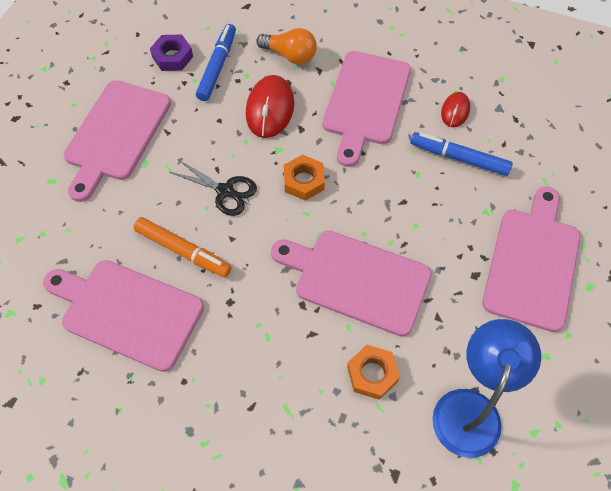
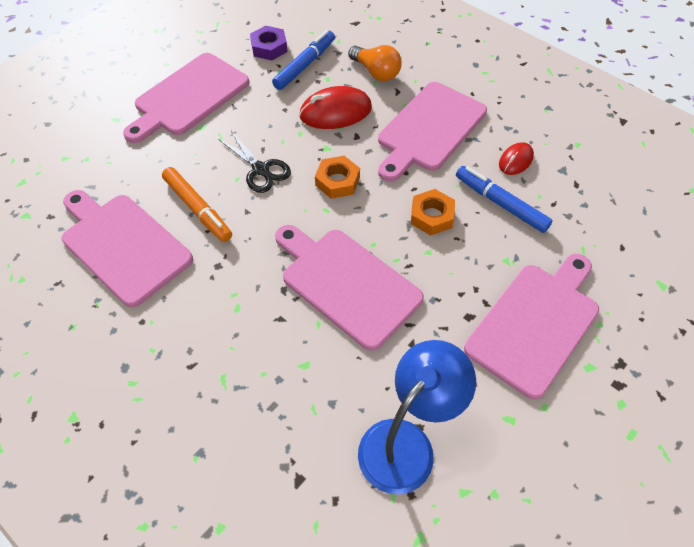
camera: 20 degrees right, 5 degrees down
red mouse [246,75,294,138] -> red mouse turned 45 degrees clockwise [299,86,372,129]
orange nut [347,345,400,400] -> orange nut moved to [411,189,455,236]

